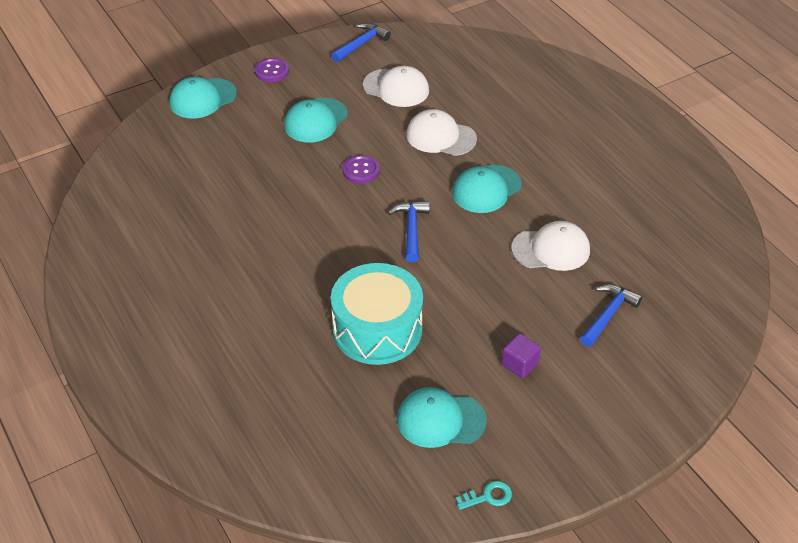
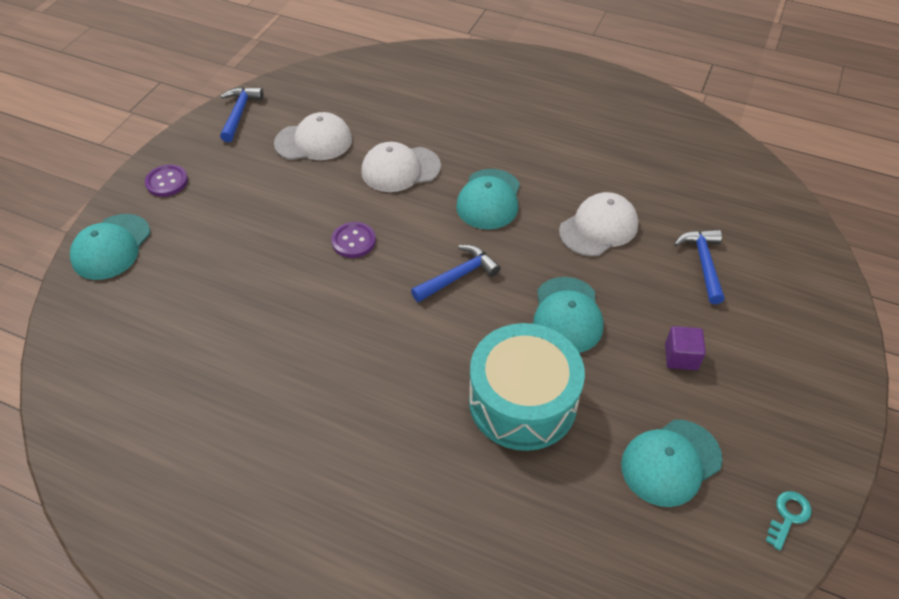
camera: 35 degrees left, 5 degrees up
turquoise cap [284,98,348,142] -> turquoise cap moved to [533,277,603,353]
blue hammer [388,201,430,262] -> blue hammer turned 90 degrees clockwise [411,245,501,302]

